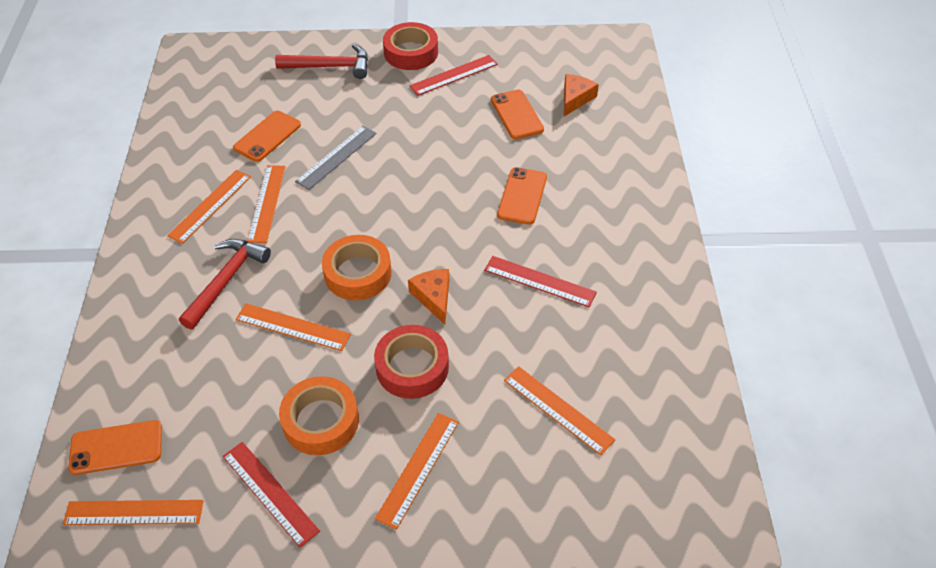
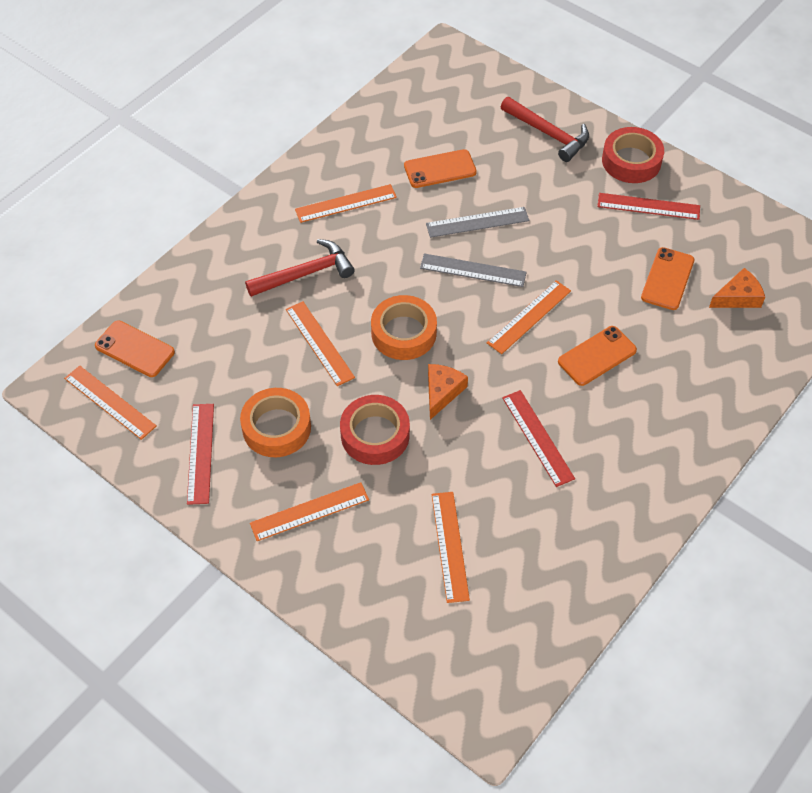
camera: 40 degrees right, 5 degrees up
orange ruler [247,165,286,243] -> orange ruler moved to [487,280,571,354]
none -> grey ruler [420,253,527,287]

